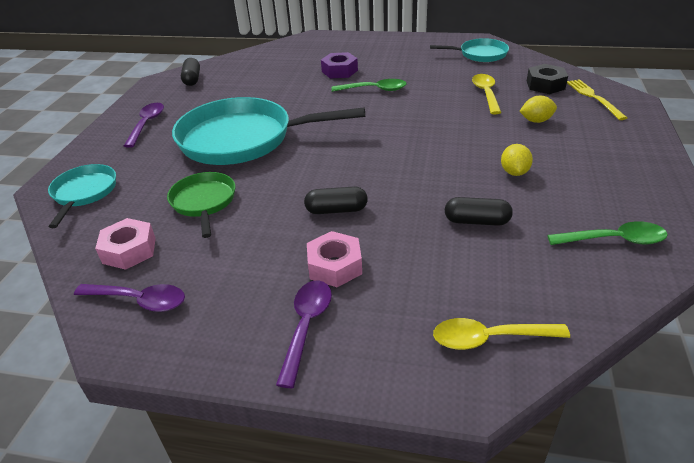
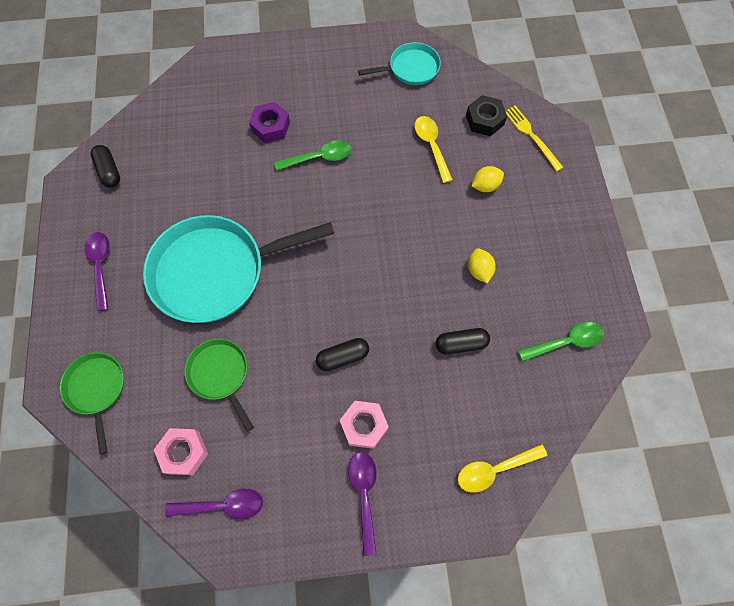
camera: 20 degrees left, 30 degrees up
turquoise pan [48,164,116,228] -> green pan [60,352,124,455]

